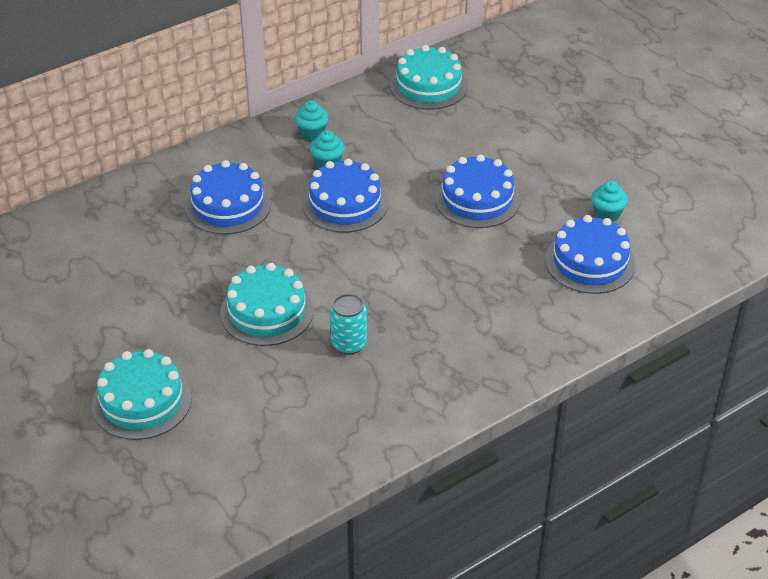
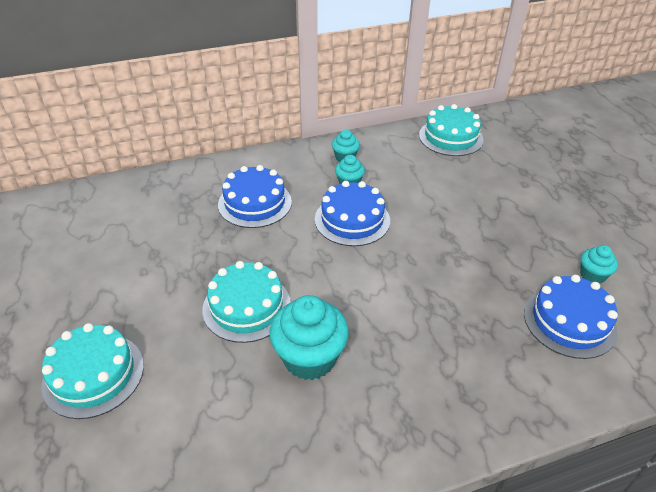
camera: 15 degrees right, 0 degrees up
turquoise can [330,294,367,355] -> turquoise cupcake [269,295,349,380]
blue cake [435,154,520,228] -> none

